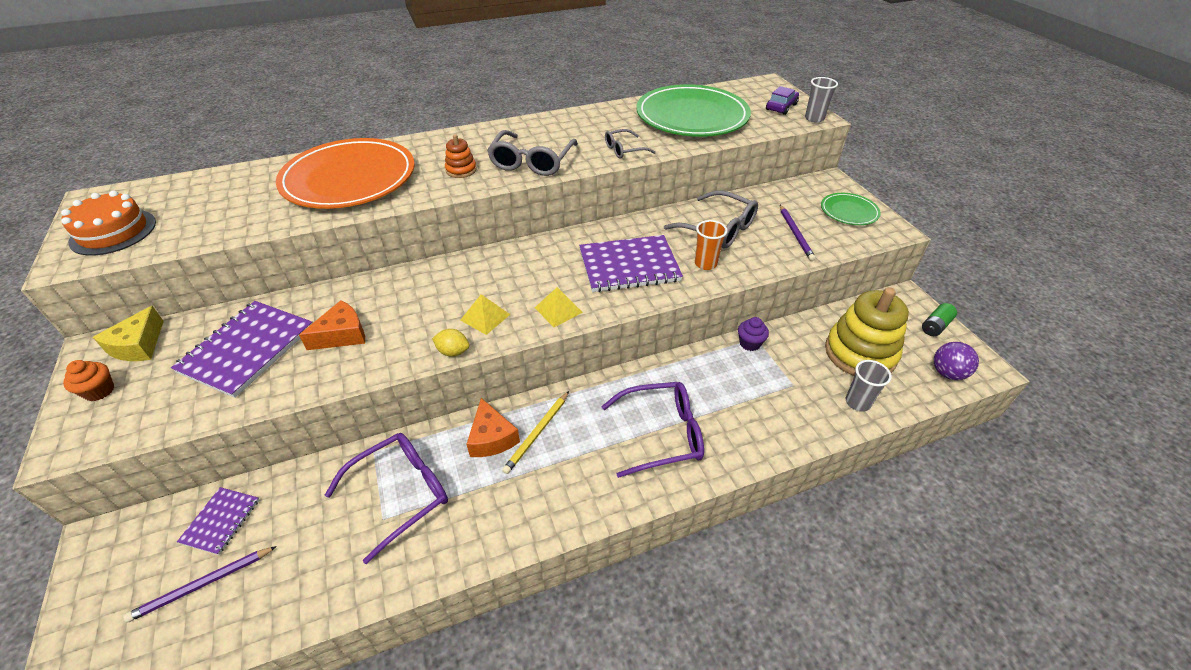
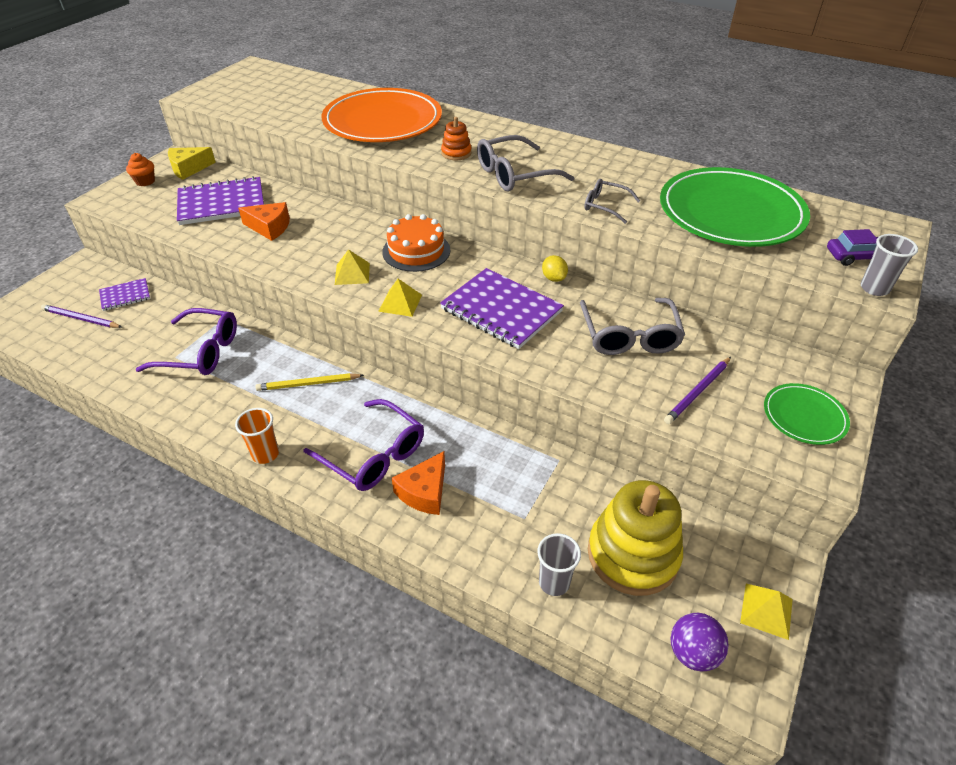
camera: 50 degrees right, 0 degrees up
orange cake [61,191,156,256] -> orange cake moved to [382,214,450,272]
yellow lemon [432,329,469,357] -> yellow lemon moved to [542,255,568,282]
orange cheese [466,398,520,457] -> orange cheese moved to [392,451,445,515]
orange cup [695,220,728,270] -> orange cup moved to [235,408,279,464]
purple cupcake [738,317,769,351] -> none
green battery [922,303,957,336] -> yellow pyramid [740,583,793,640]

